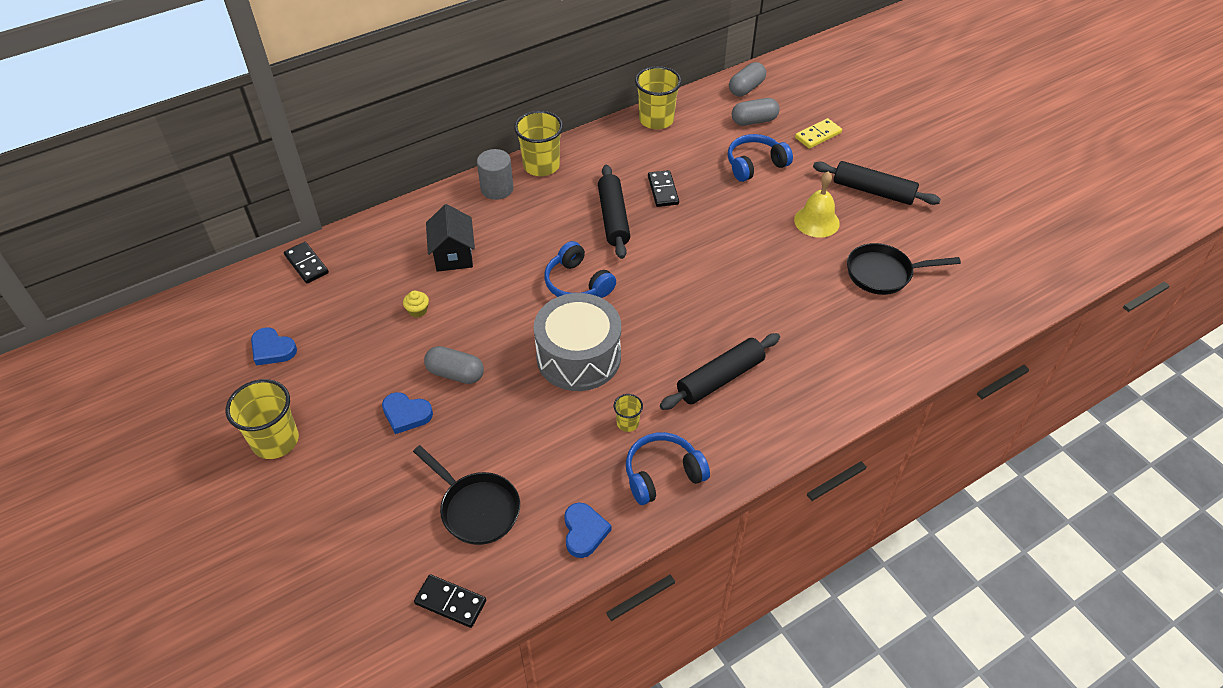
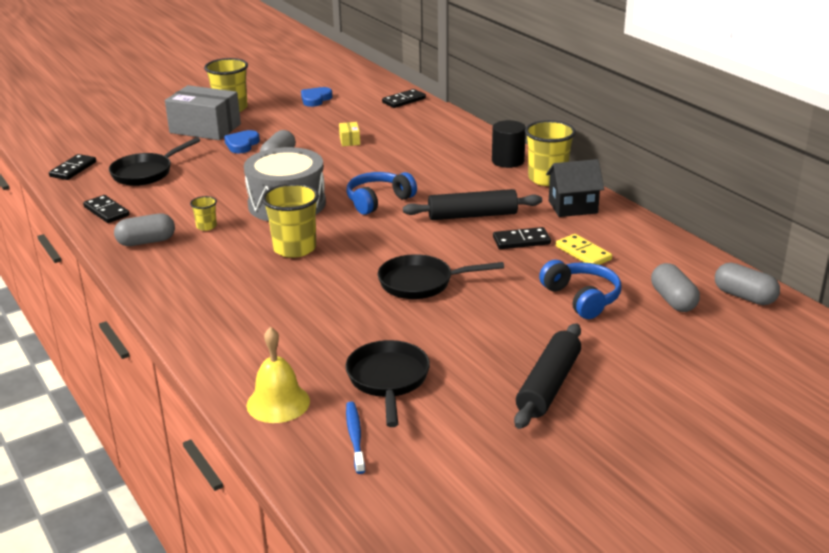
camera: 90 degrees right, 20 degrees down
yellow cupcake [403,291,429,318] -> yellow box [339,122,360,146]
black house [426,204,475,272] -> black house moved to [546,159,604,217]
grey cylinder [477,149,514,200] -> black cylinder [492,120,526,168]
blue heart [564,503,611,558] -> black domino [83,195,129,223]
blue headphones [626,432,710,505] -> grey capsule [114,213,175,246]
yellow cup [635,66,681,129] -> yellow cup moved to [262,183,319,258]
black rolling pin [660,333,780,410] -> none
yellow bell [794,171,840,238] -> yellow bell moved to [247,327,310,423]
yellow domino [795,118,842,149] -> yellow domino moved to [556,234,612,265]
none -> grey box [165,85,241,140]
none -> blue toothbrush [346,402,365,474]
none -> black pan [378,254,504,299]

